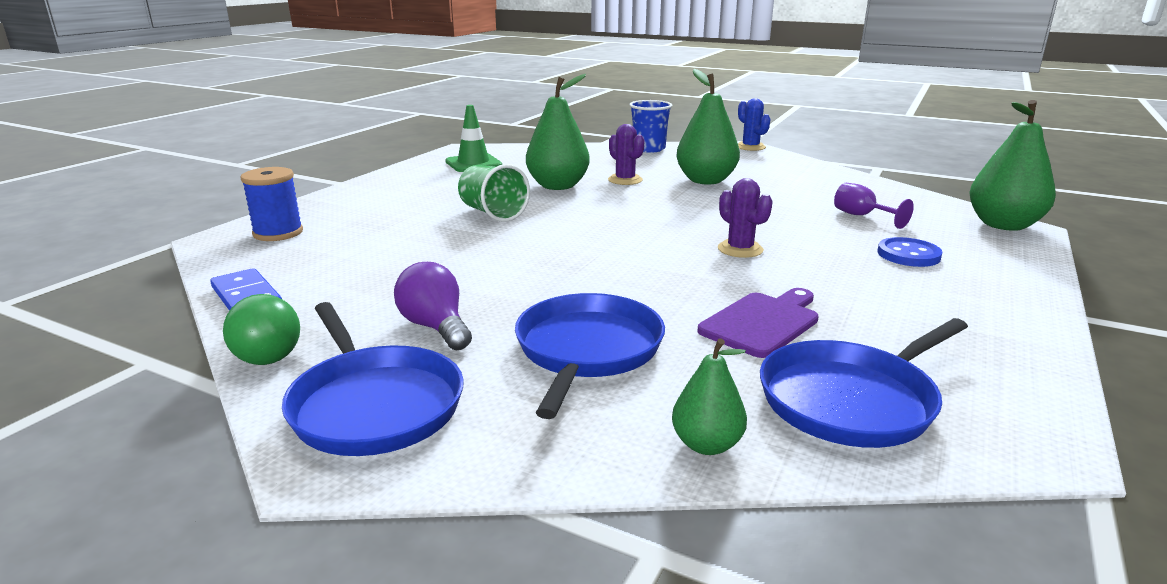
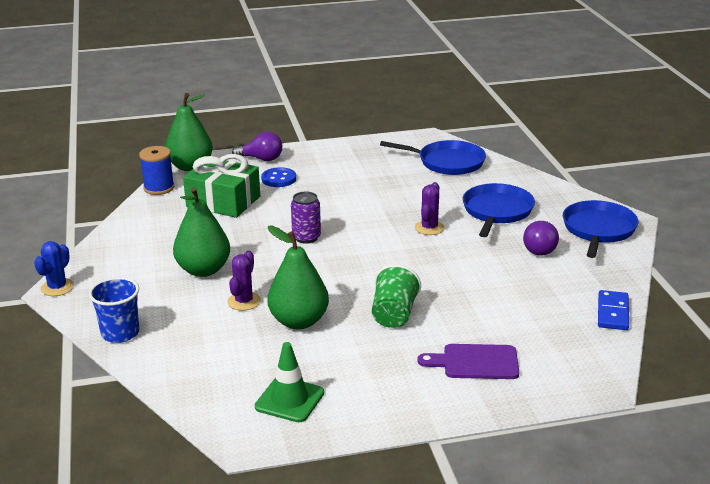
camera: 130 degrees left, 5 degrees up
green light bulb [223,294,300,365] -> none
blue spool [240,167,303,241] -> blue spool moved to [139,146,174,195]
blue pan [515,293,665,419] -> blue pan turned 135 degrees clockwise [463,183,535,237]
green pear [672,338,747,455] -> none
purple cutting board [697,288,819,358] -> purple cutting board moved to [417,344,519,379]
purple cactus [718,178,773,258] -> purple cactus moved to [415,182,445,235]
purple goblet [834,183,914,229] -> green gift [183,154,260,218]
none -> purple light bulb [232,131,282,161]
none -> purple can [291,191,321,244]

